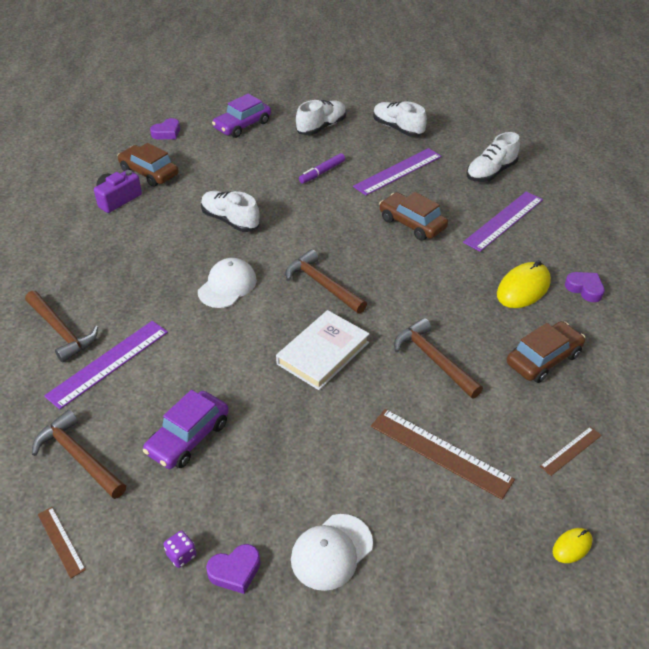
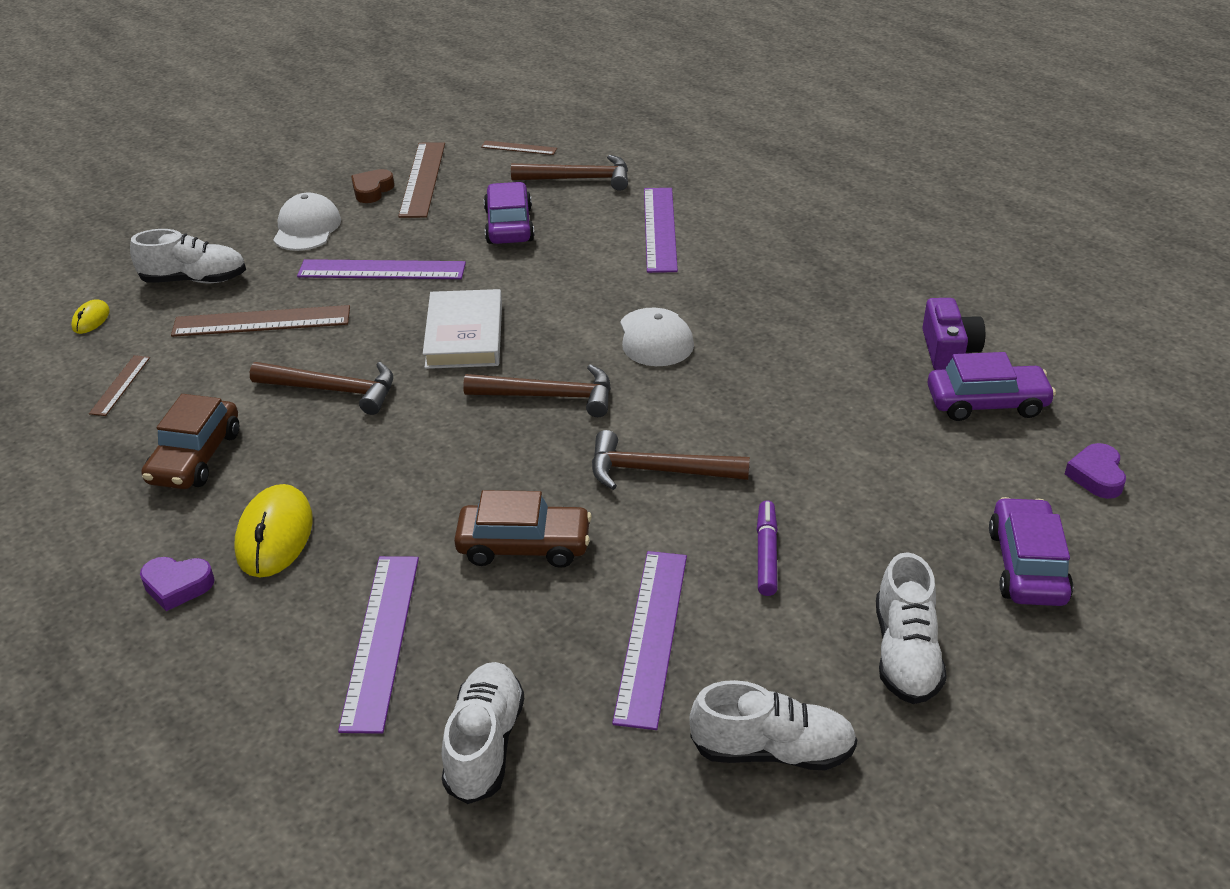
camera: 140 degrees right, 5 degrees down
brown hammer [25,291,98,363] -> brown hammer moved to [592,430,750,490]
brown car [118,143,179,187] -> purple car [927,352,1056,421]
purple dice [164,531,196,568] -> brown ruler [398,142,445,218]
white shoe [201,191,260,232] -> white shoe moved to [130,229,246,283]
purple heart [206,544,260,594] -> brown heart [351,169,394,203]
none -> purple ruler [297,259,466,279]

